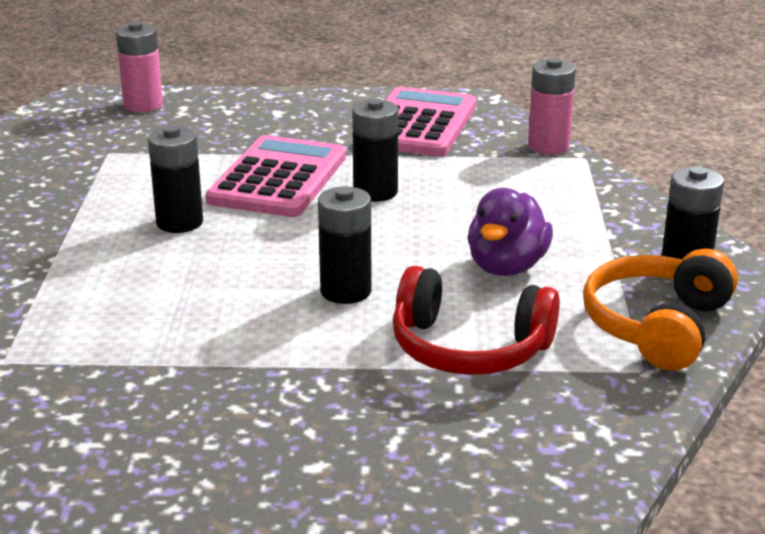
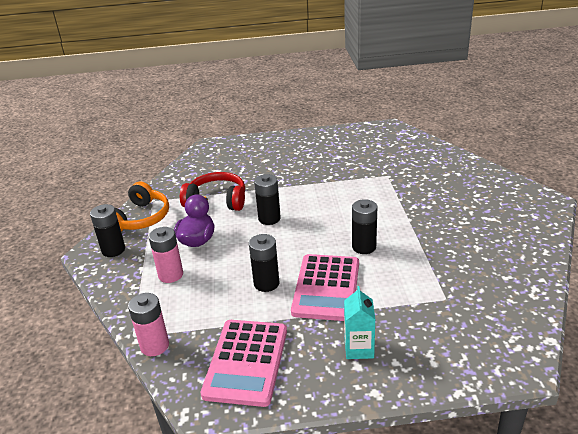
camera: 175 degrees right, 5 degrees up
pink battery [116,21,163,112] -> pink battery moved to [149,227,183,283]
none -> turquoise carton [344,286,376,359]

